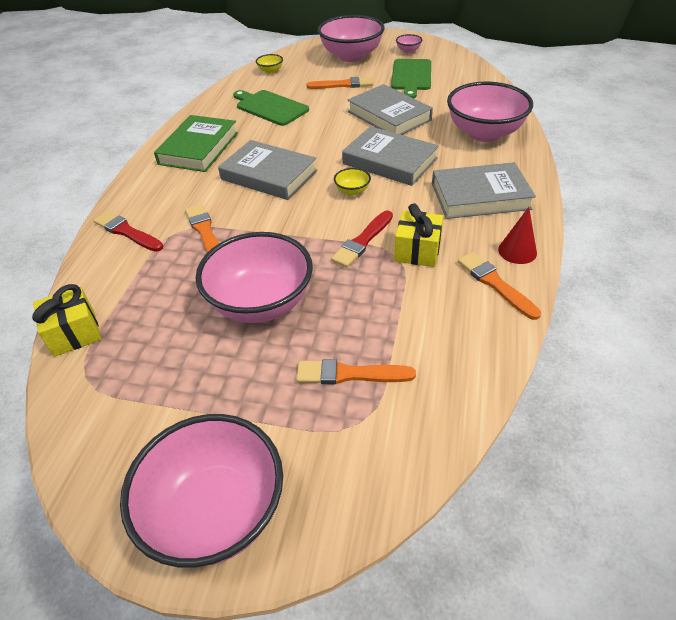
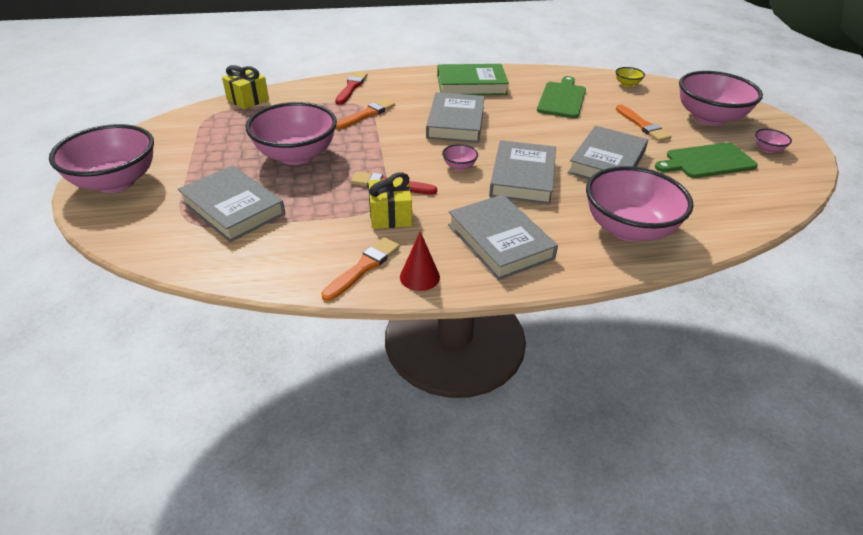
camera: 65 degrees right, 5 degrees down
orange brush [296,359,416,384] -> grey book [177,165,285,242]
yellow bowl [334,168,371,196] -> pink bowl [442,144,478,170]

